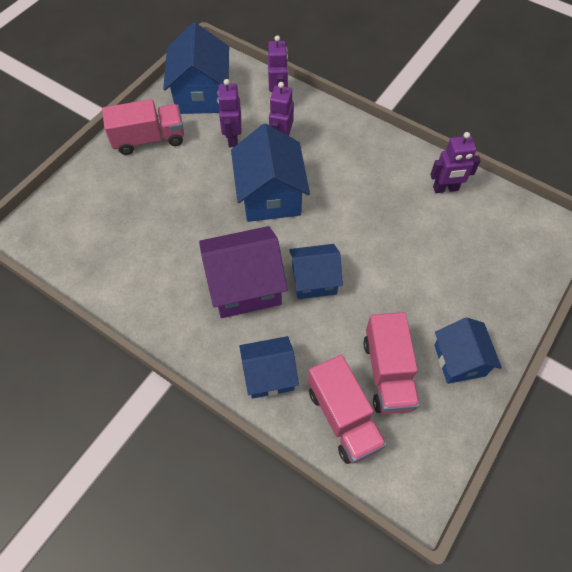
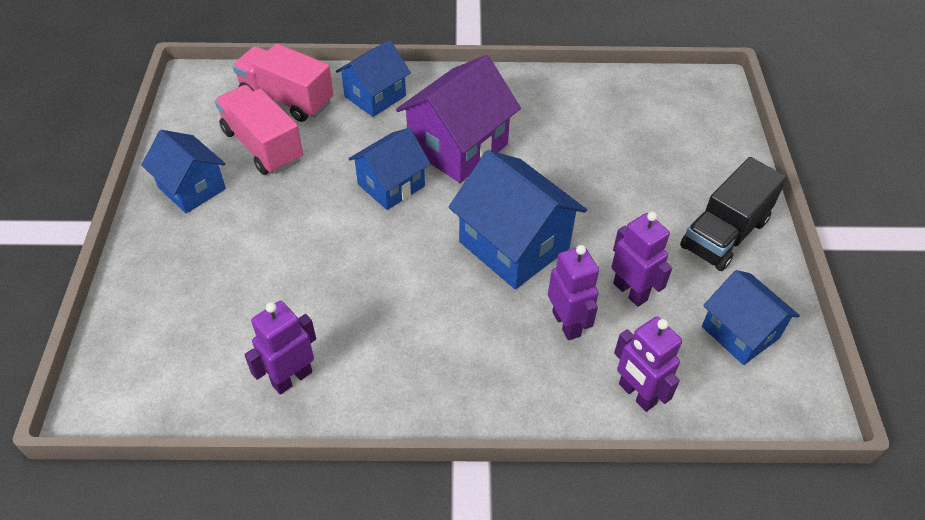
camera: 145 degrees right, 10 degrees down
pink truck [102,99,184,155] -> black truck [680,157,787,271]
blue house [163,23,229,114] -> blue house [702,270,800,365], size x0.65

